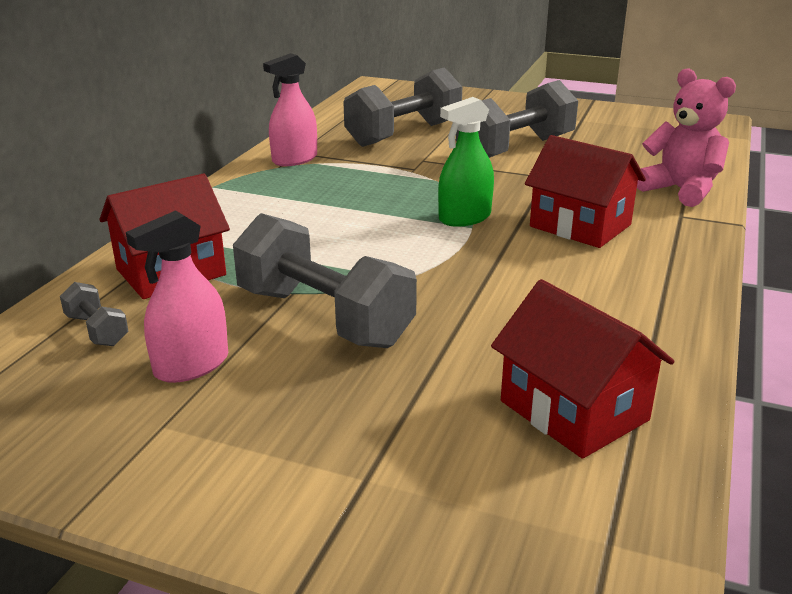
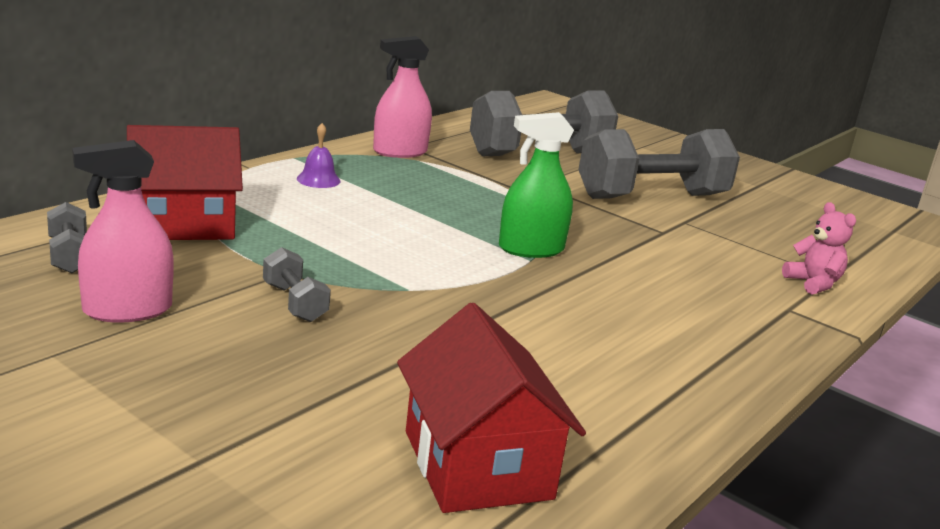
camera: 15 degrees right, 5 degrees down
grey dumbbell [233,213,417,348] -> grey dumbbell [263,247,331,322], size x0.44
red house [525,135,646,248] -> none
pink teddy bear [637,68,736,207] -> pink teddy bear [782,202,856,295], size x0.57
none -> purple bell [297,123,341,188]

